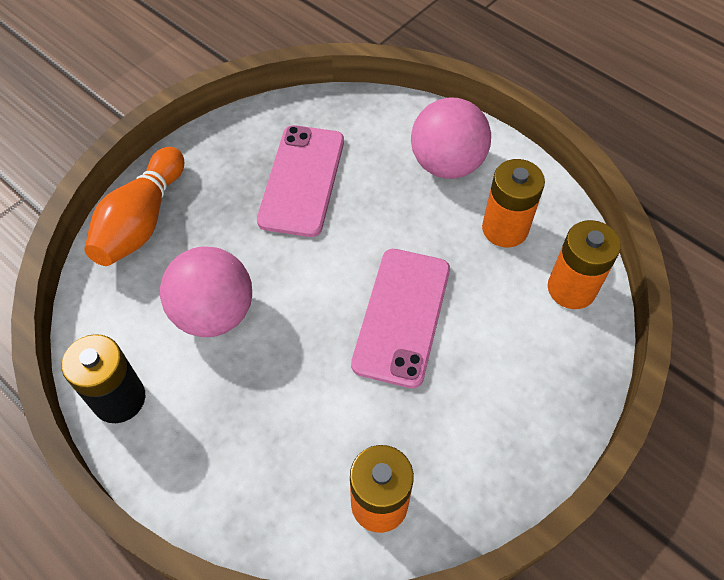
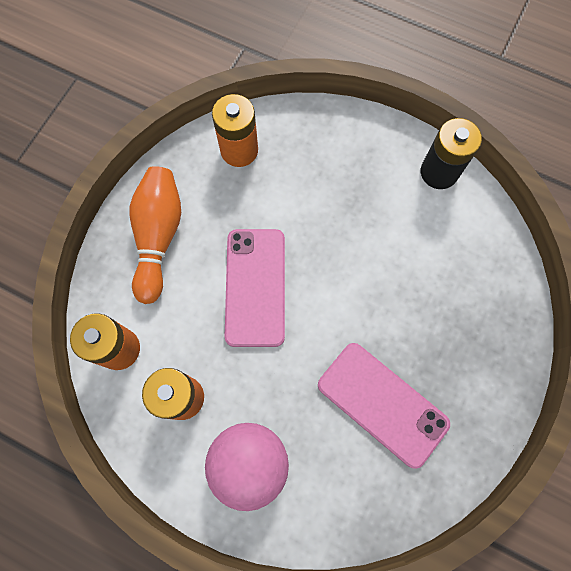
camera: 165 degrees right, 15 degrees up
orange bowling pin [84,147,184,266] -> orange bowling pin moved to [129,166,181,304]
pink ball [160,246,252,337] -> none
pink phone [257,125,344,237] -> pink phone turned 45 degrees counterclockwise [318,343,450,469]

